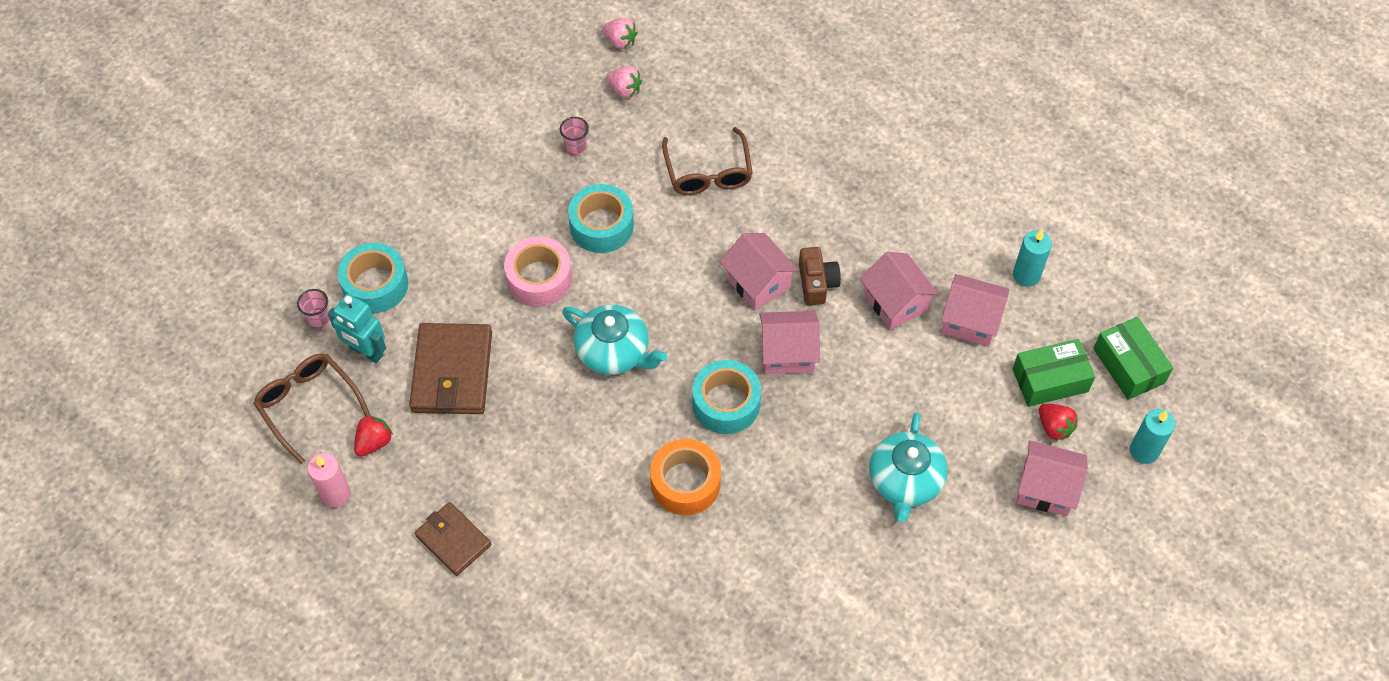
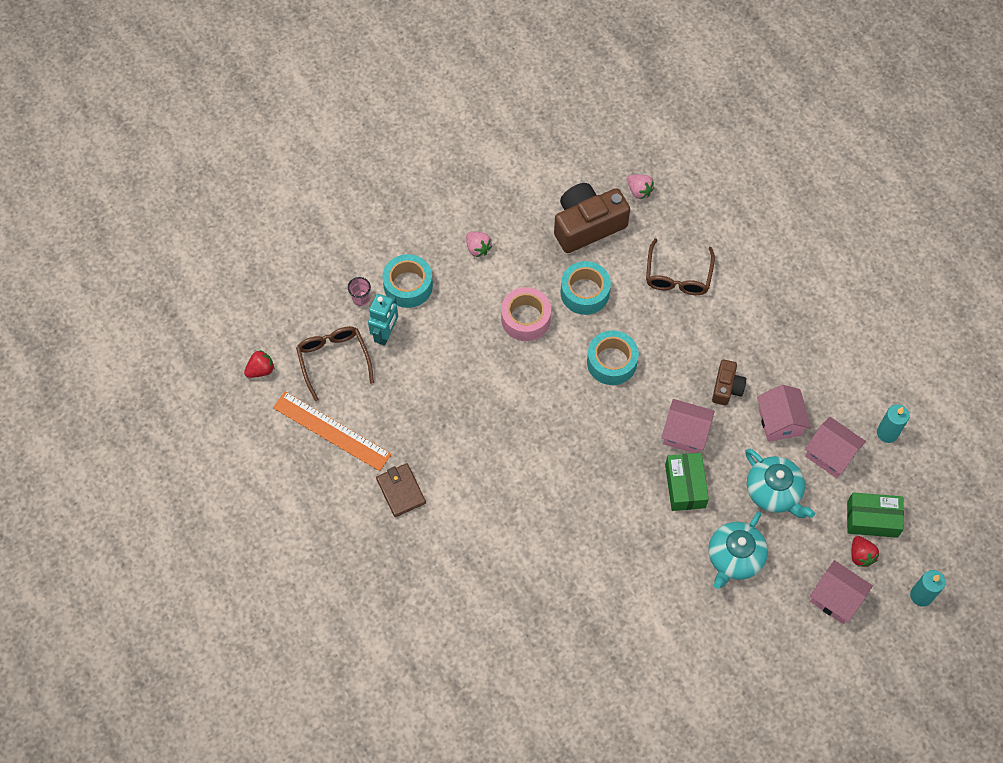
camera: 20 degrees right, 5 degrees up
pink candle [307,453,351,508] -> orange ruler [273,391,392,471]
turquoise robot [328,294,386,363] -> turquoise robot turned 120 degrees counterclockwise [368,294,398,346]
red strawberry [354,415,393,457] -> red strawberry moved to [244,350,274,378]
brown wallet [409,323,492,414] -> none
pink cup [560,117,589,156] -> brown camera [554,183,630,253]
turquoise teapot [562,305,667,375] -> turquoise teapot moved to [745,449,815,518]
pink strawberry [602,18,638,49] -> pink strawberry moved to [466,232,492,257]
orange tape [650,439,721,515] -> none
turquoise tape [692,360,761,434] -> turquoise tape moved to [587,330,639,385]
pink house [720,233,798,310] -> none
green box [1093,317,1173,400] -> green box moved to [665,453,709,511]

